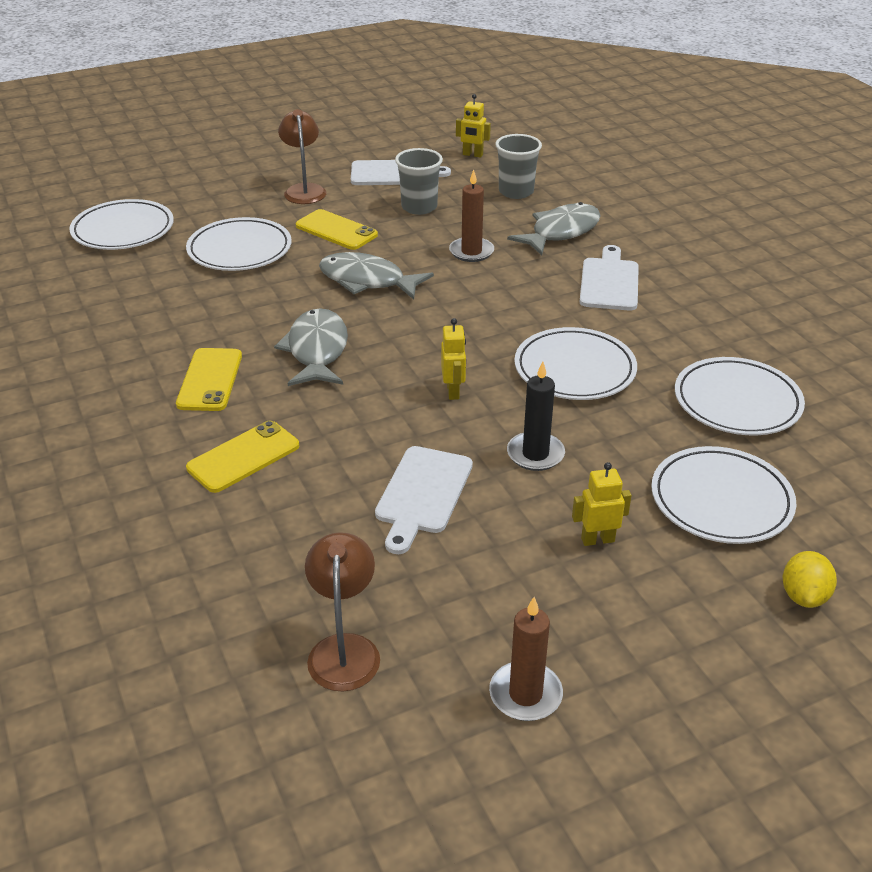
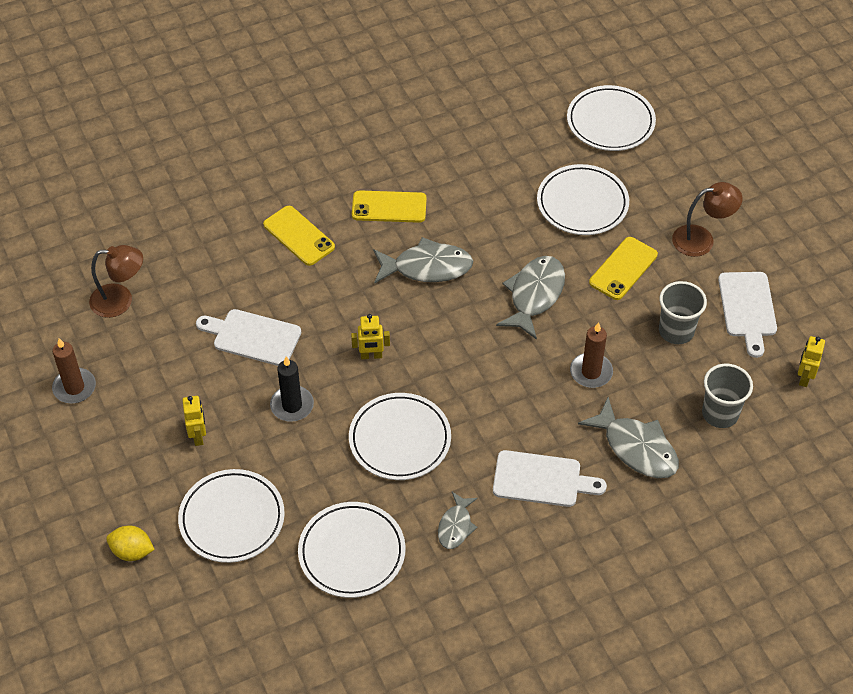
camera: 90 degrees right, 15 degrees up
none -> grey fish [438,492,478,549]

